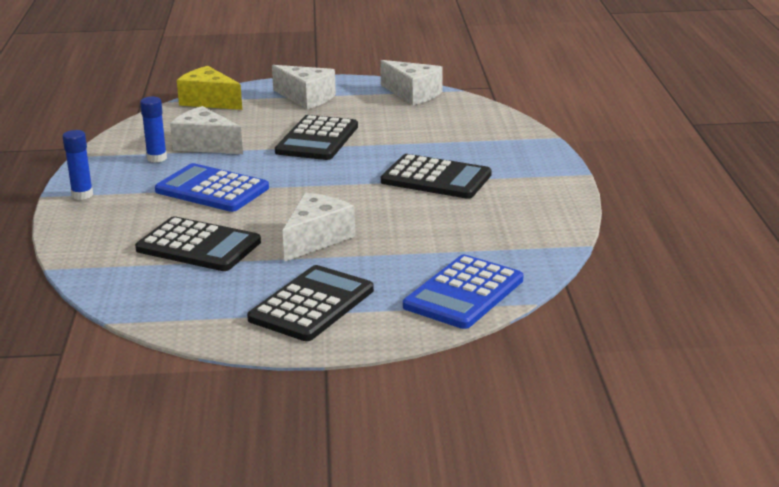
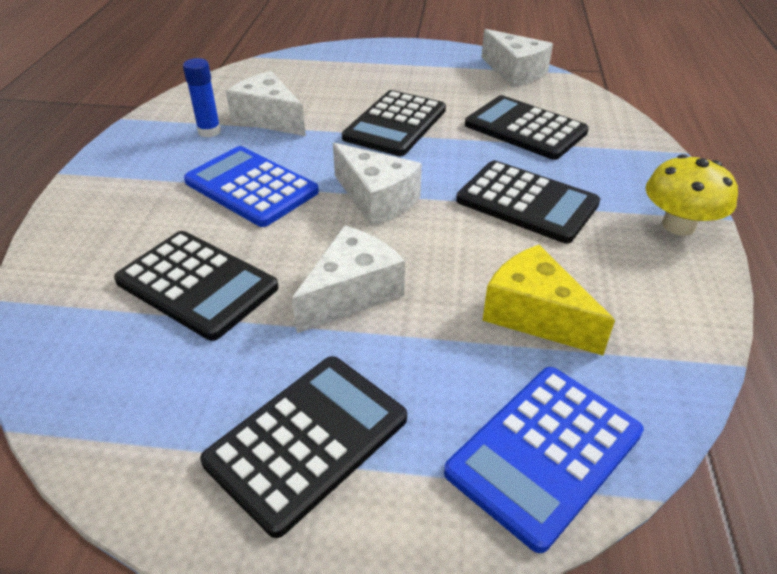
camera: 10 degrees right, 15 degrees up
blue glue stick [62,130,93,200] -> none
yellow cheese [177,66,242,110] -> yellow cheese moved to [482,245,615,355]
white cheese [272,65,336,109] -> white cheese moved to [333,143,422,227]
none -> black calculator [465,95,589,160]
none -> yellow mushroom [646,154,738,236]

